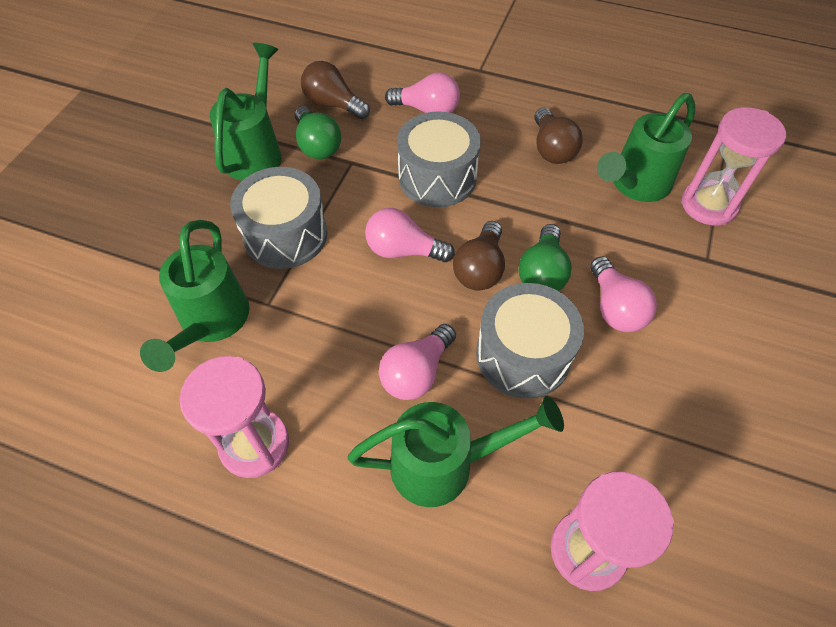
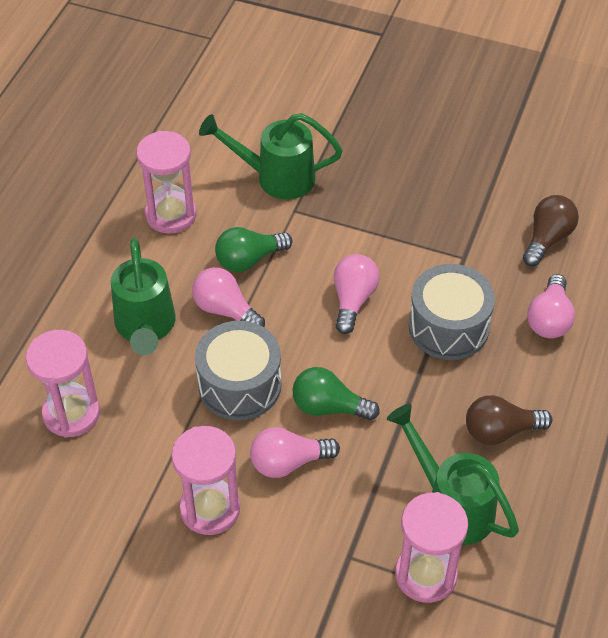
camera: 90 degrees right, 5 degrees down
green watering can [209,43,282,181] -> none
grey drum [230,167,328,269] -> none
green light bulb [295,106,341,159] -> green light bulb moved to [215,227,293,272]
brown light bulb [453,221,505,290] -> none
none -> pink hourglass [171,426,240,535]

